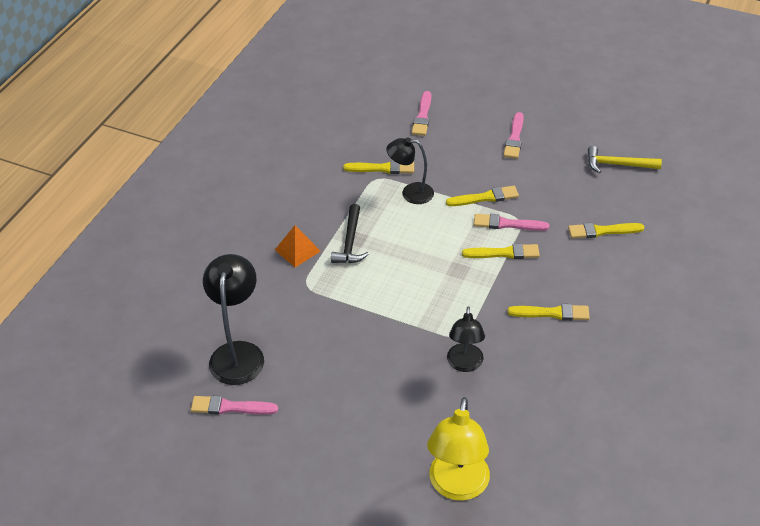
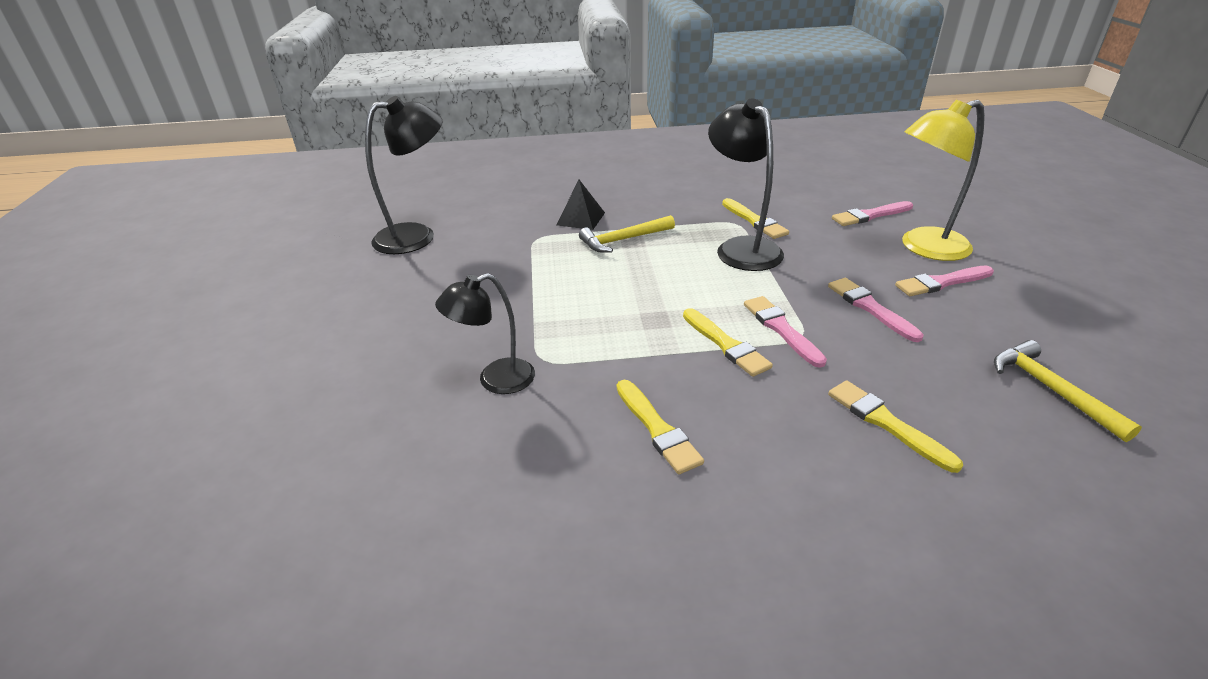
camera: 60 degrees right, 10 degrees down
pink brush [191,396,278,415] -> pink brush moved to [828,278,923,342]
orange pyramid [275,225,321,267] -> black pyramid [557,179,605,230]
black hammer [331,204,369,263] -> yellow hammer [579,215,675,253]
black lamp [386,137,434,204] -> black lamp [708,98,784,271], size x1.52
yellow lamp [427,397,490,501] -> yellow lamp moved to [902,100,985,261]
yellow brush [446,186,519,206] -> none

